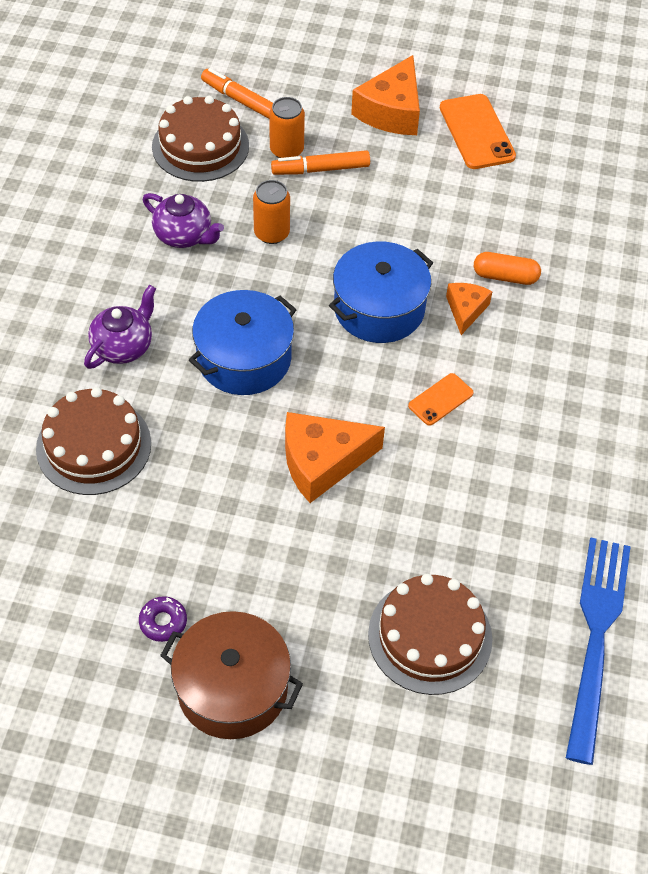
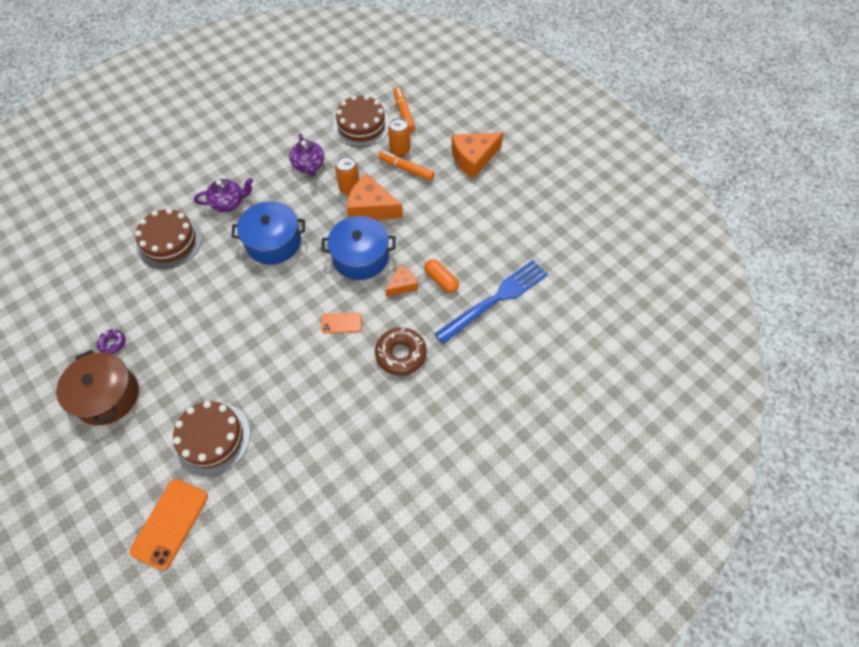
camera: 40 degrees right, 5 degrees up
orange cheese [285,412,385,503] -> orange cheese moved to [347,174,403,220]
orange phone [440,94,516,169] -> orange phone moved to [129,479,208,570]
blue fork [566,538,631,765] -> blue fork moved to [435,260,548,344]
none -> brown donut [375,327,427,376]

